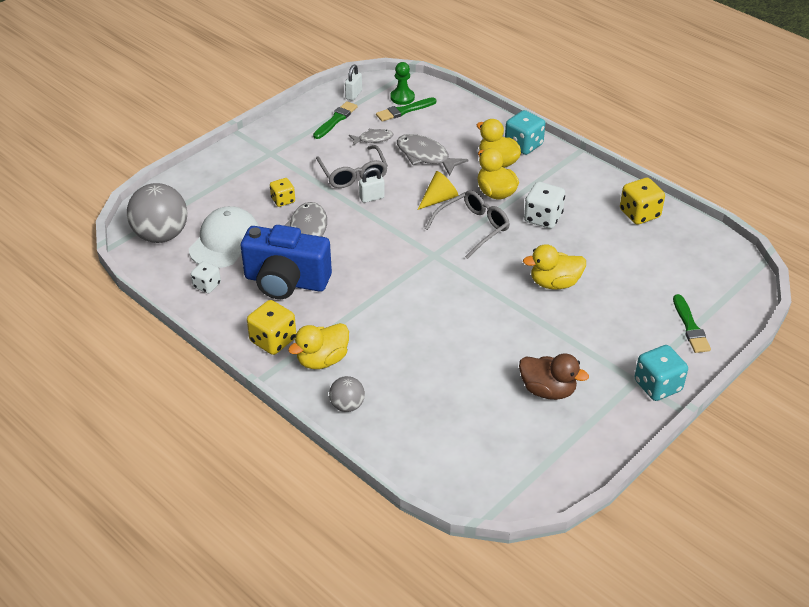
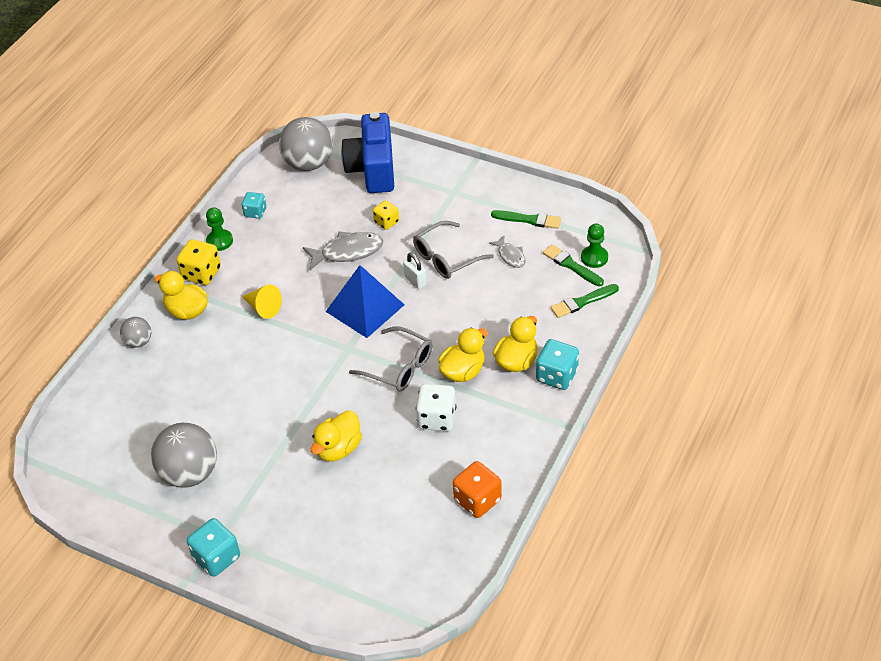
camera: 75 degrees right, 5 degrees up
white cap [189,206,259,268] -> none
white dice [191,261,221,293] -> turquoise dice [242,192,266,219]
blue camera [241,225,332,299] -> blue camera moved to [341,112,394,193]
white padlock [345,65,362,101] -> none
grey fish [397,134,468,176] -> none
yellow cone [417,171,458,210] -> yellow cone moved to [242,285,282,319]
brown duck [519,354,589,400] -> grey ball [151,423,217,488]
yellow duck [523,244,586,290] -> yellow duck turned 120 degrees counterclockwise [311,411,362,462]
yellow dice [620,178,665,225] -> orange dice [453,461,502,518]
green brush [673,294,711,353] -> green brush moved to [550,284,619,318]
none -> green pawn [206,208,233,251]
none -> blue pyramid [326,265,404,338]

